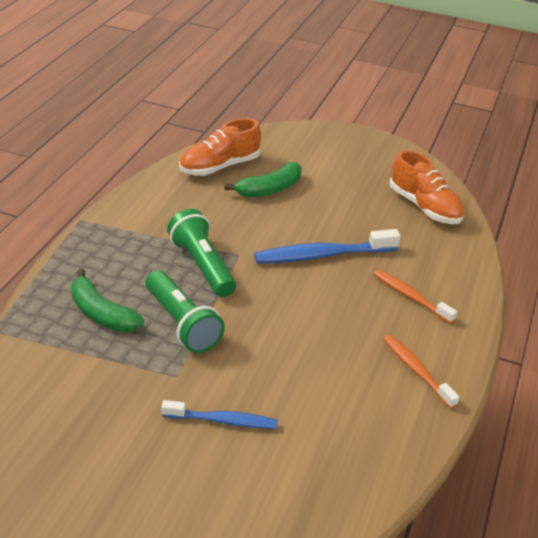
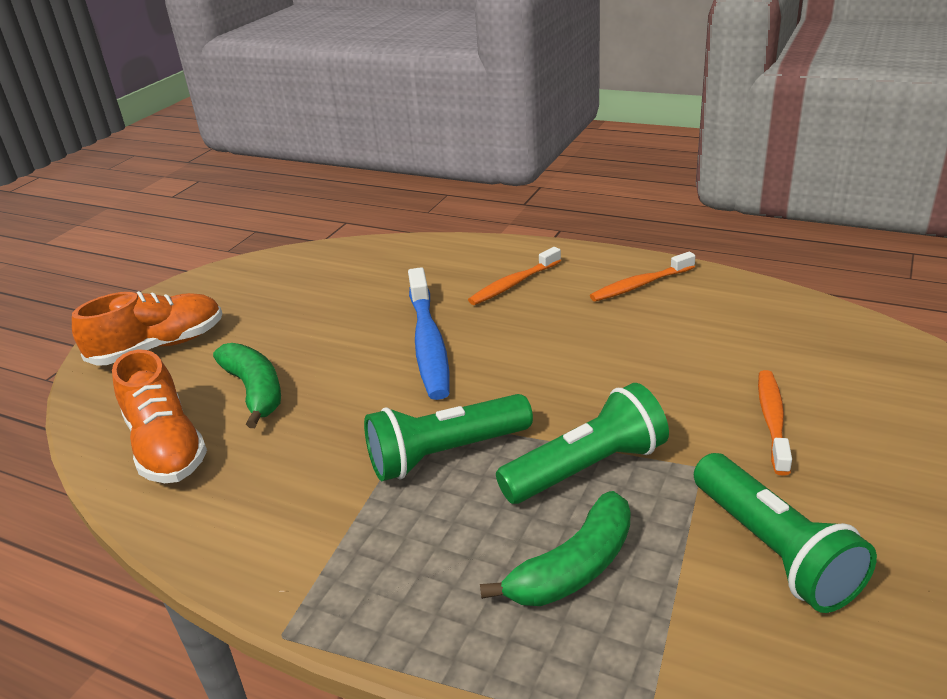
camera: 80 degrees left, 5 degrees down
blue toothbrush [161,400,278,429] -> orange toothbrush [758,370,792,476]
orange shoe [389,150,464,224] -> orange shoe moved to [72,291,222,366]
none -> green flashlight [694,453,877,613]

